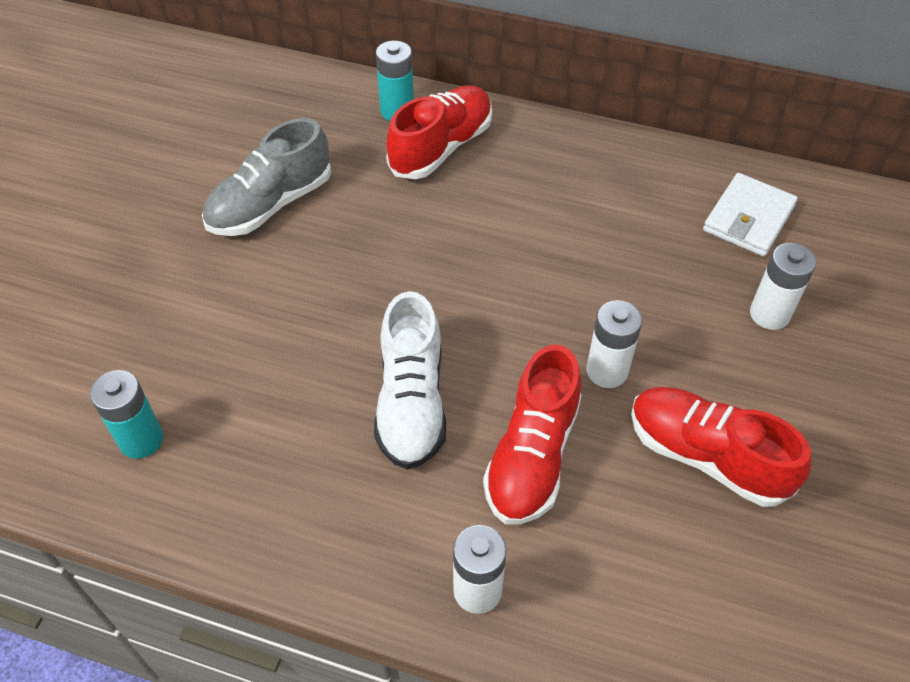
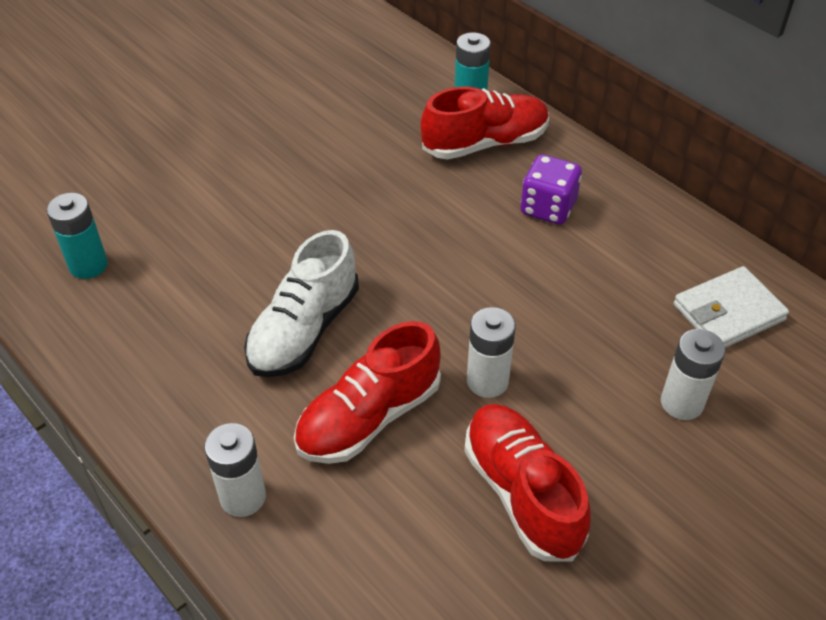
camera: 30 degrees right, 5 degrees down
grey shoe [202,118,331,236] -> none
none -> purple dice [521,154,582,225]

